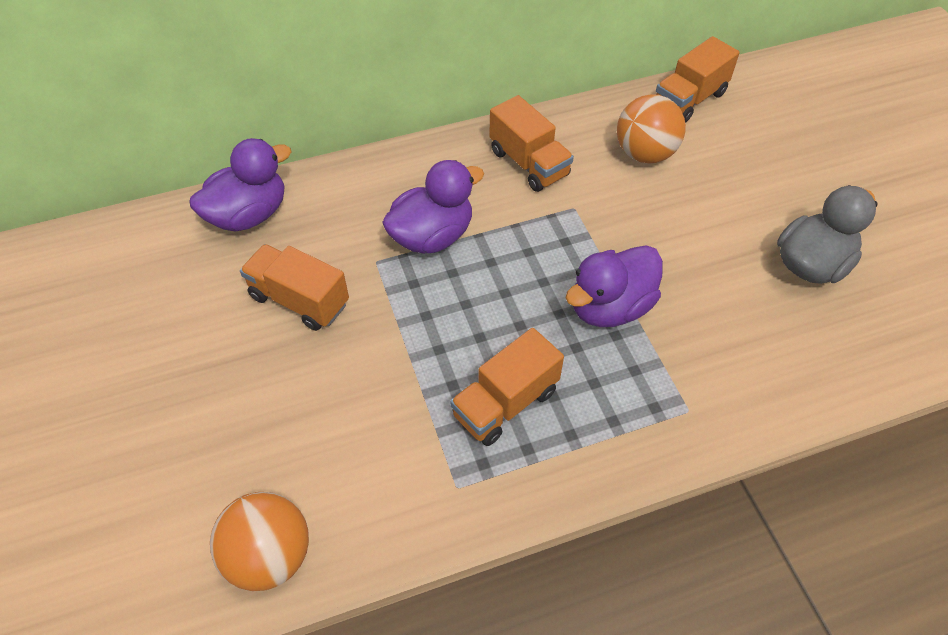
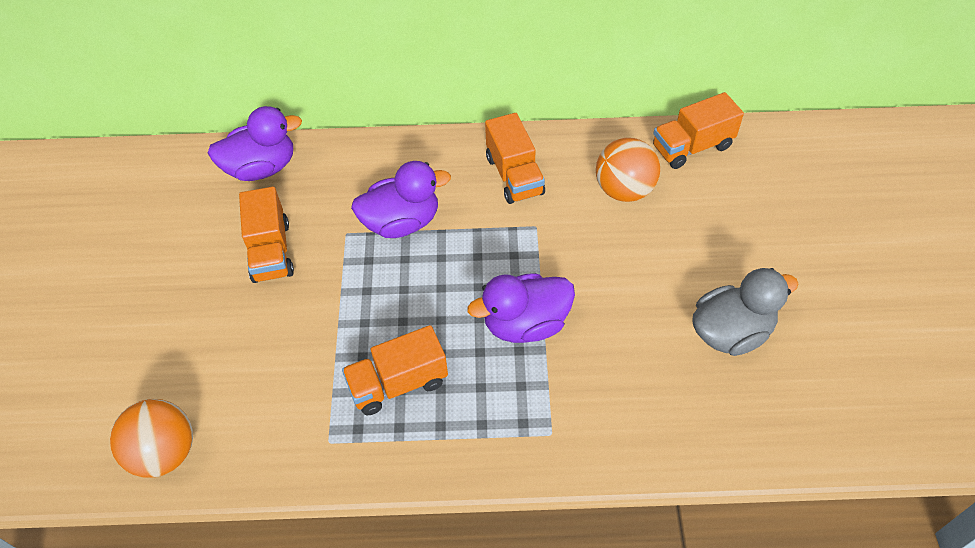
camera: 20 degrees right, 0 degrees up
orange truck [240,244,349,331] -> orange truck turned 150 degrees counterclockwise [239,187,294,283]

